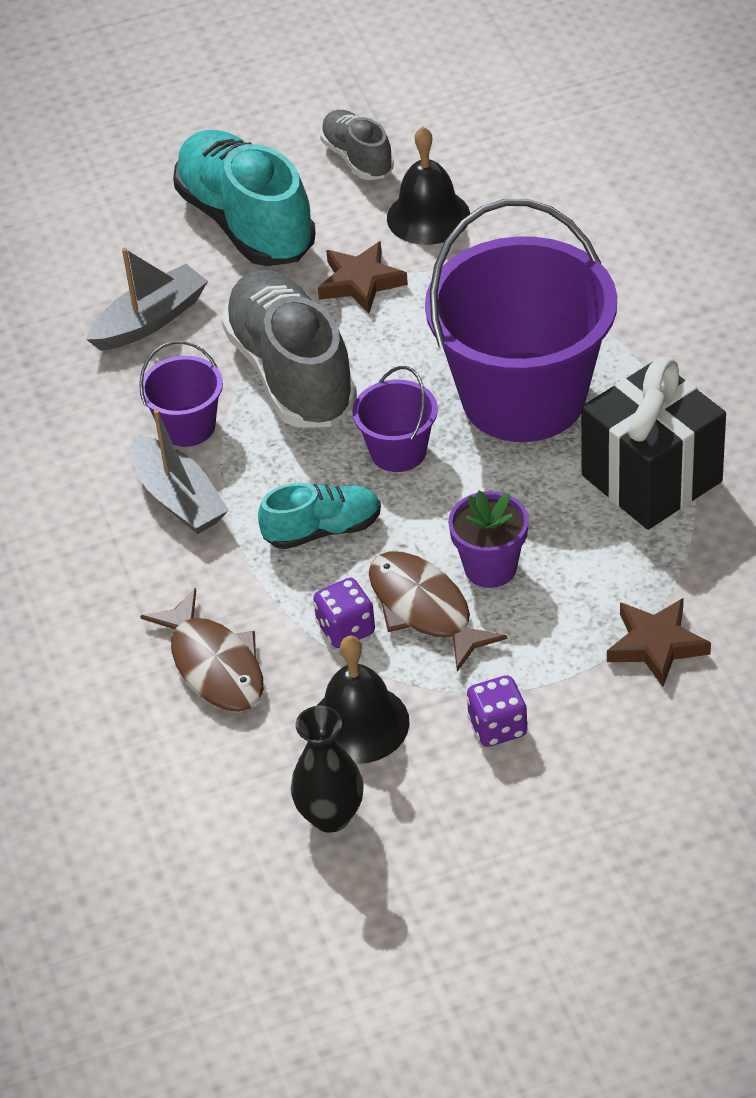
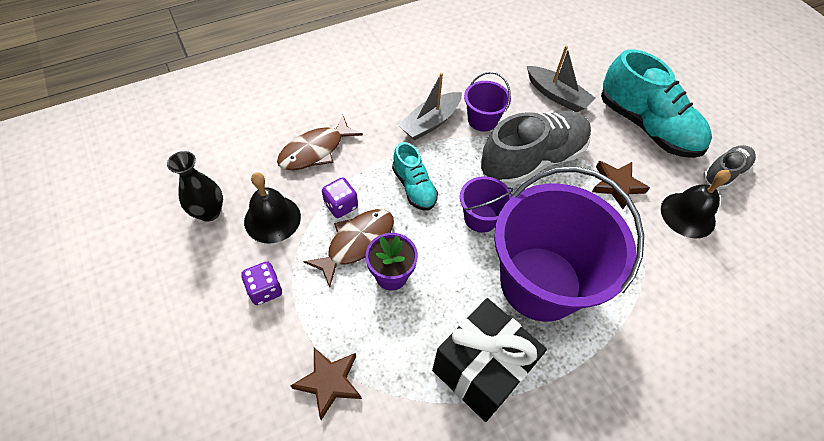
camera: 75 degrees right, 10 degrees up
turquoise shoe [173,130,316,266] -> turquoise shoe turned 90 degrees clockwise [601,49,712,158]

